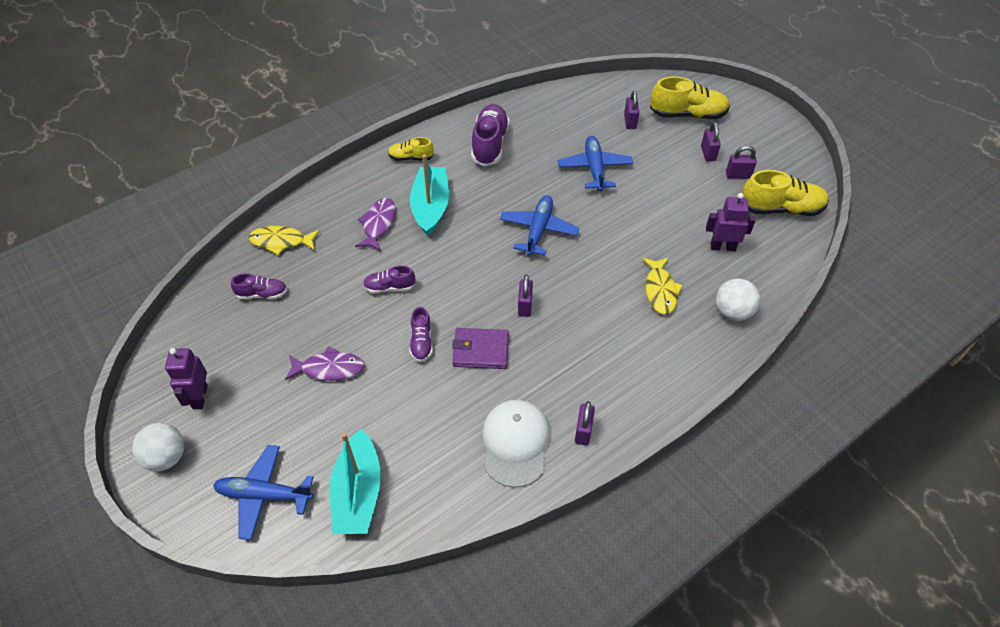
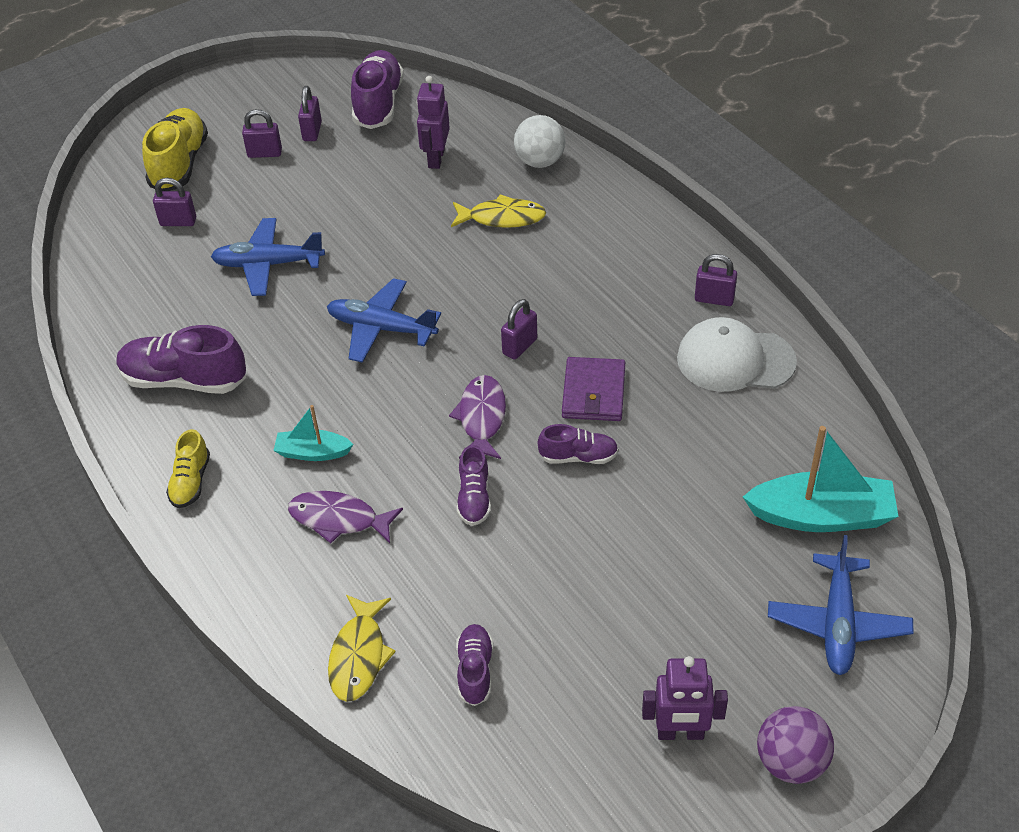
camera: 85 degrees left, 5 degrees down
white ball [132,423,184,471] -> purple ball [757,706,834,784]
purple fish [285,346,365,381] -> purple fish moved to [449,375,506,459]
turquoise boat [410,154,449,236] -> turquoise boat [273,405,353,461], size x0.55
purple padlock [518,275,533,317] -> purple padlock turned 60 degrees counterclockwise [501,299,537,360]
yellow shoe [742,170,829,216] -> purple shoe [351,50,404,129]

